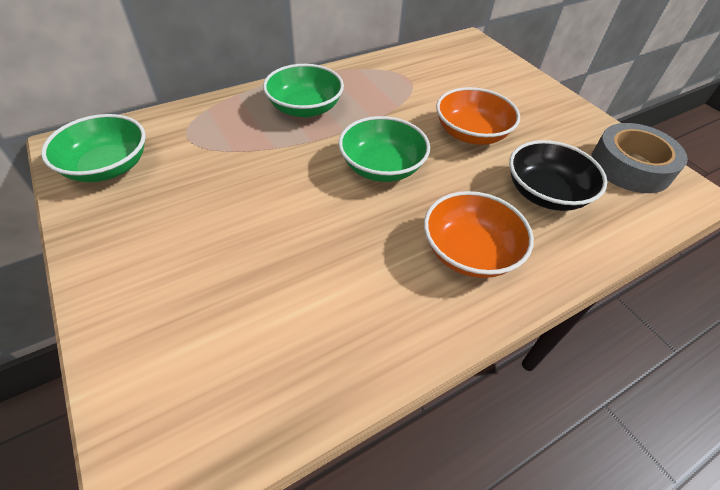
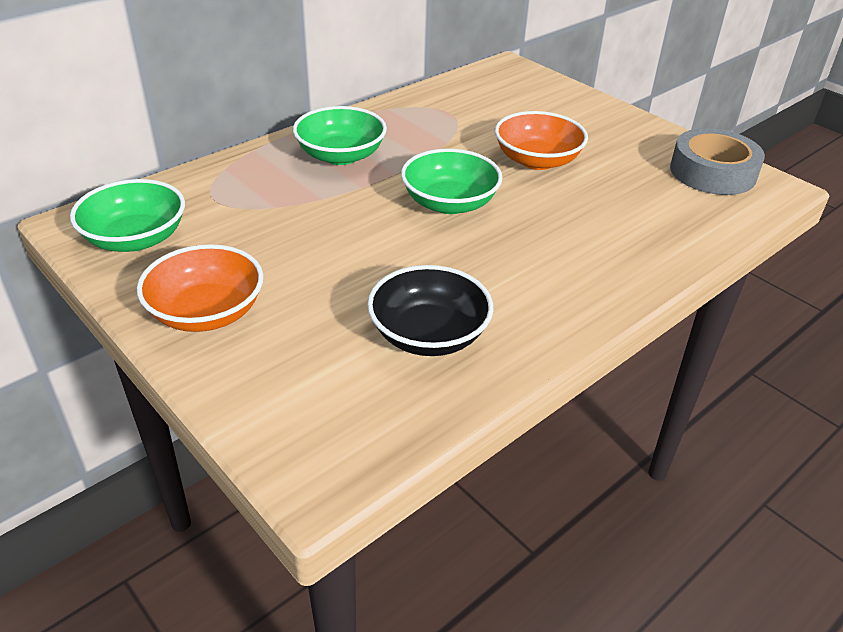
camera: 10 degrees left, 10 degrees down
orange bowl [424,191,534,278] -> orange bowl moved to [137,244,263,332]
black bowl [509,140,607,211] -> black bowl moved to [367,265,493,356]

